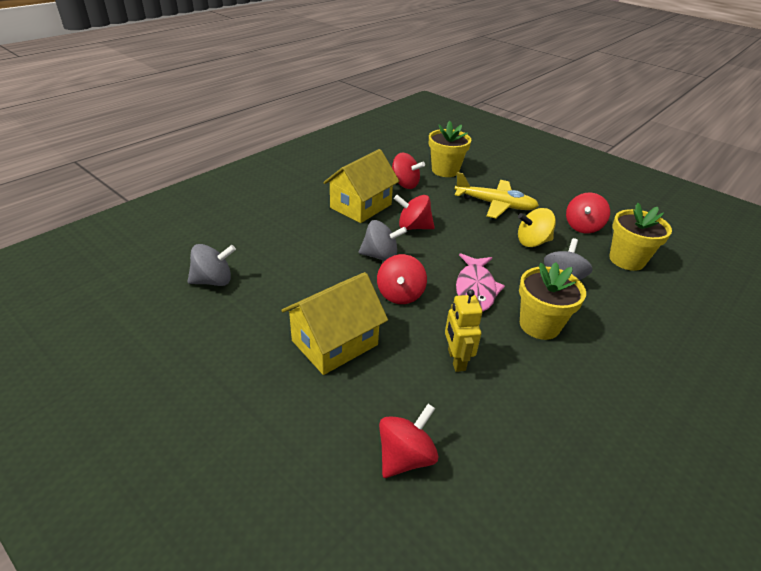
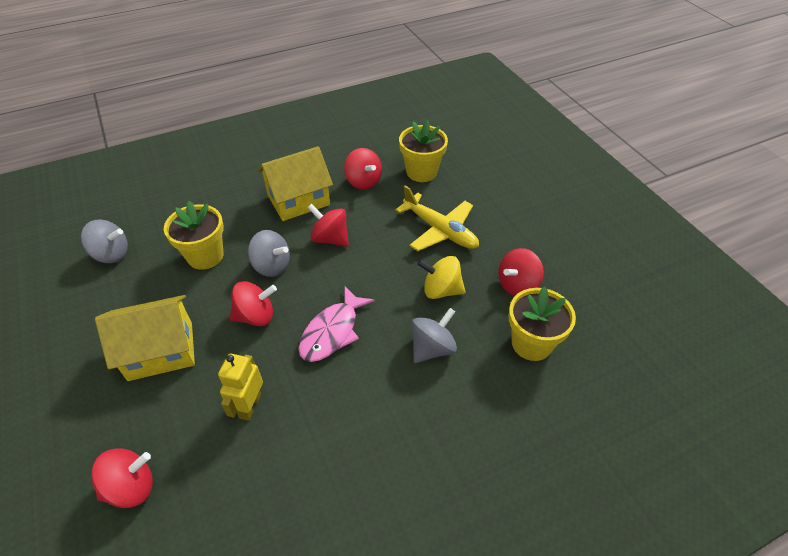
camera: 25 degrees right, 10 degrees up
red spinning top [377,254,427,304] -> red spinning top turned 135 degrees counterclockwise [230,281,277,326]
yellow flower pot [519,262,586,340] -> yellow flower pot moved to [164,201,224,270]

